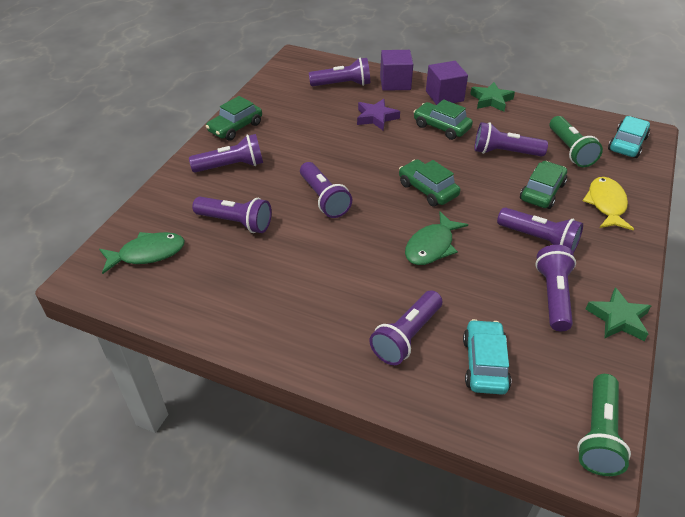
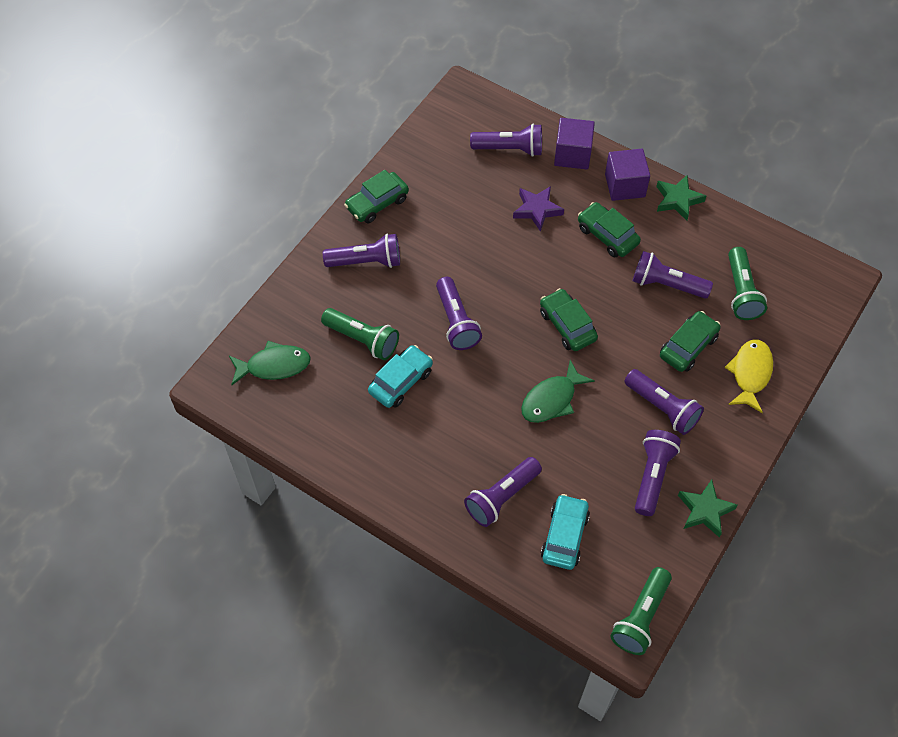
camera: 10 degrees right, 15 degrees up
purple flashlight [192,197,272,233] -> green flashlight [321,308,399,360]
turquoise car [608,116,650,158] -> turquoise car moved to [368,345,433,408]

